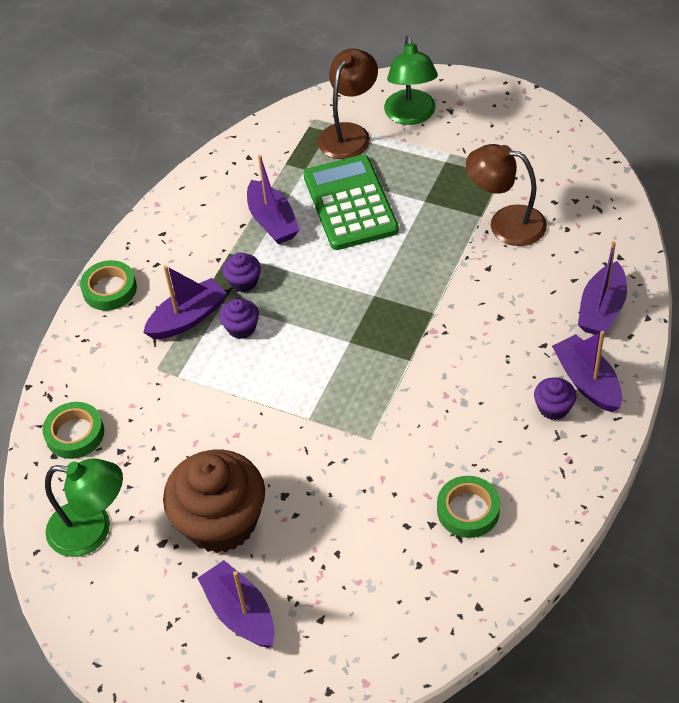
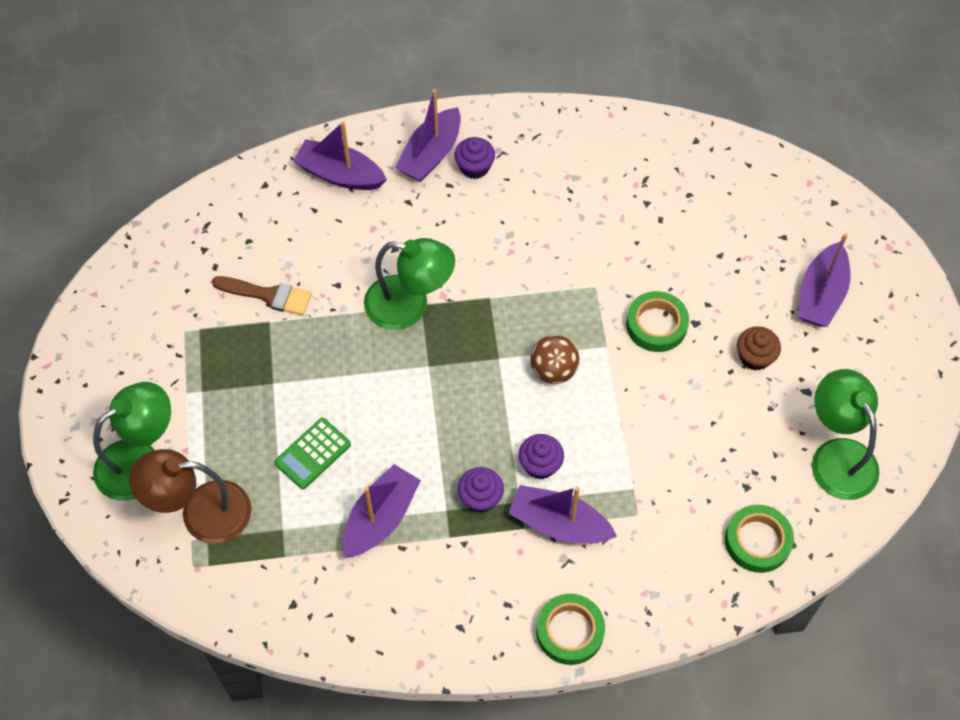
camera: 125 degrees left, 10 degrees up
brown cupcake [163,450,265,553] -> brown cupcake [737,326,781,371], size x0.44
green calculator [303,155,399,250] -> green calculator [274,418,351,489], size x0.50
green tape [437,476,500,538] -> green tape moved to [626,291,689,352]
brown lamp [466,144,547,246] -> brown brush [212,276,312,316]
purple boat [578,241,627,335] -> purple boat turned 150 degrees counterclockwise [293,121,387,190]
none -> green lamp [364,238,455,330]
none -> brown ball [530,335,579,384]

